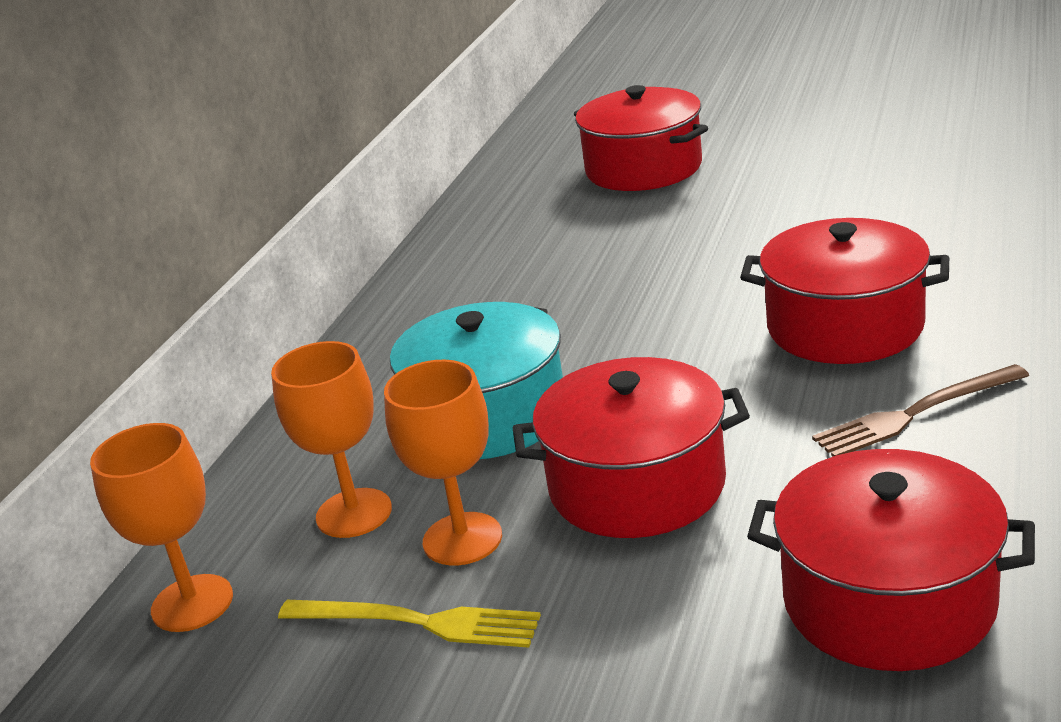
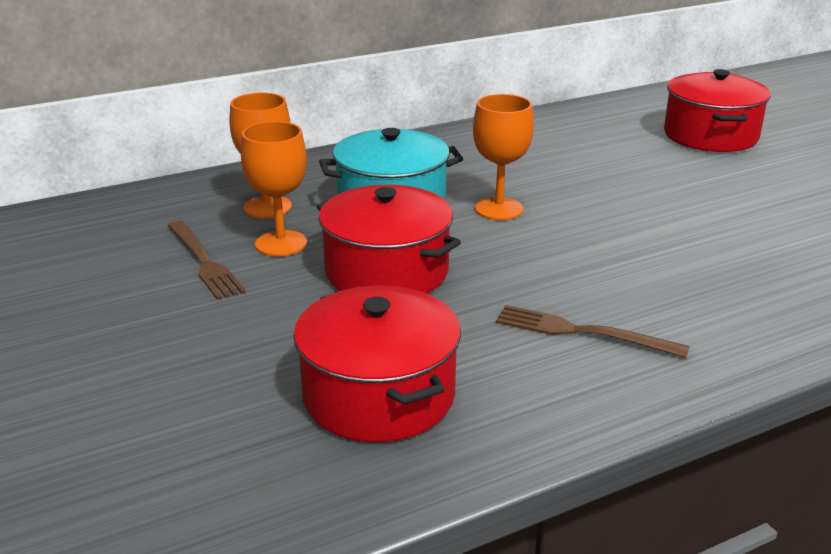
camera: 40 degrees right, 0 degrees up
orange goblet [90,423,233,632] -> orange goblet moved to [473,94,534,220]
yellow fork [278,600,541,648] -> brown fork [168,220,245,300]
red pot [740,218,949,364] -> none

